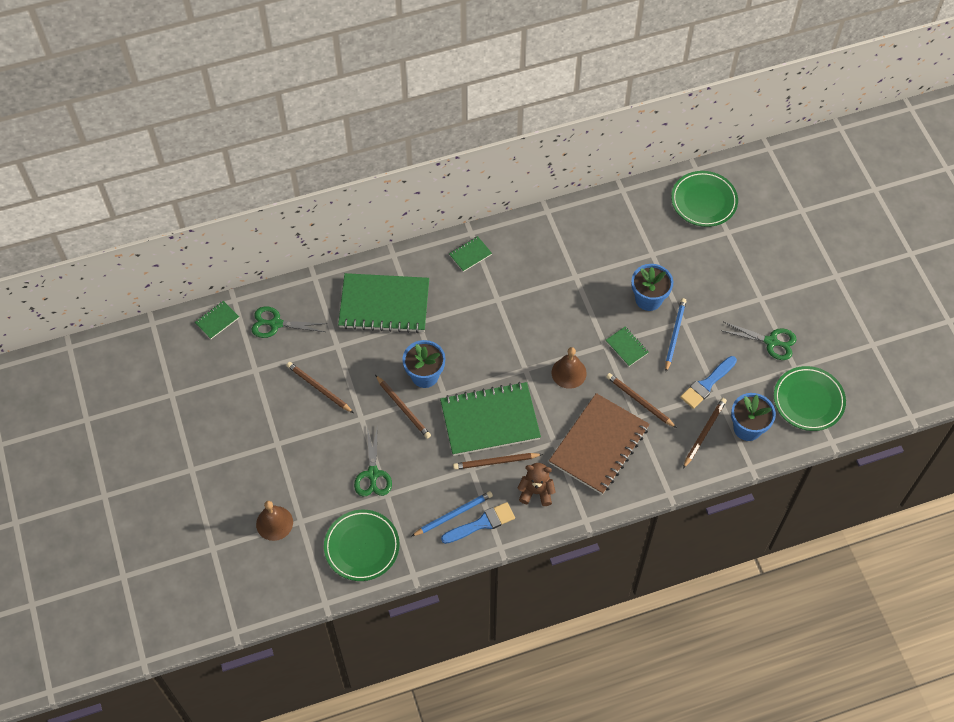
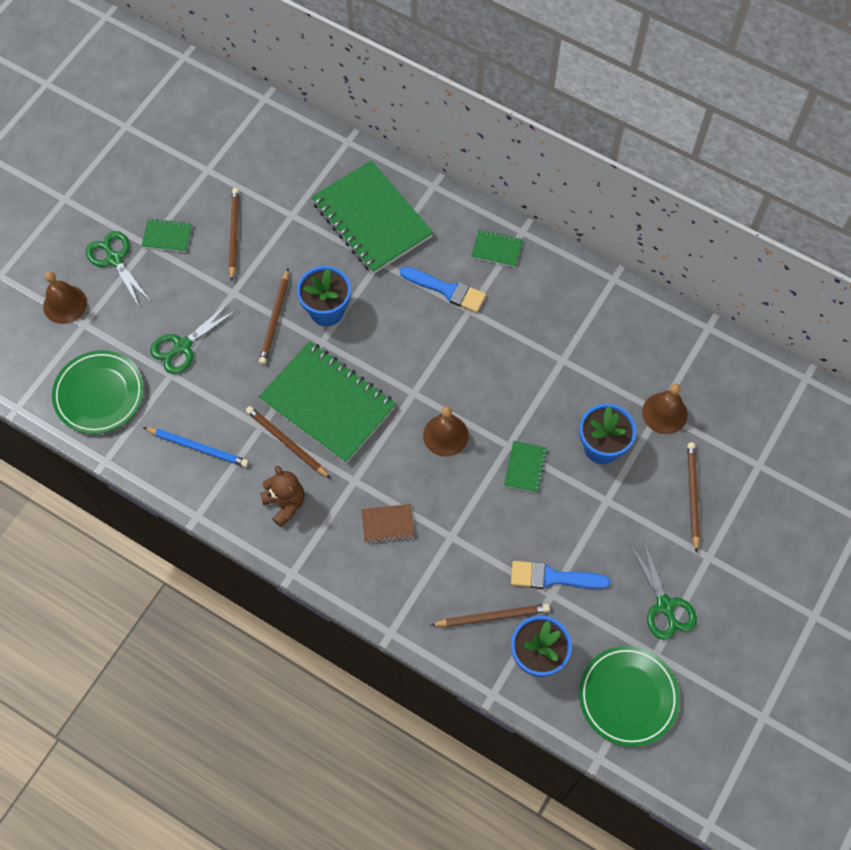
camera: 50 degrees right, 5 degrees up
green notebook [195,301,239,339] -> green notebook moved to [141,218,192,252]
green scissors [251,307,327,338] -> green scissors moved to [86,231,151,308]
blue brush [441,502,515,544] -> blue brush moved to [400,267,486,313]
brown notebook [549,393,650,495] -> brown notebook [361,504,415,543], size x0.42
brown pencil [606,373,677,428] -> brown pencil moved to [687,442,700,553]
blue pencil [665,298,686,372] -> none
green plate [671,171,738,227] -> none
none -> brown bell [642,384,688,434]

